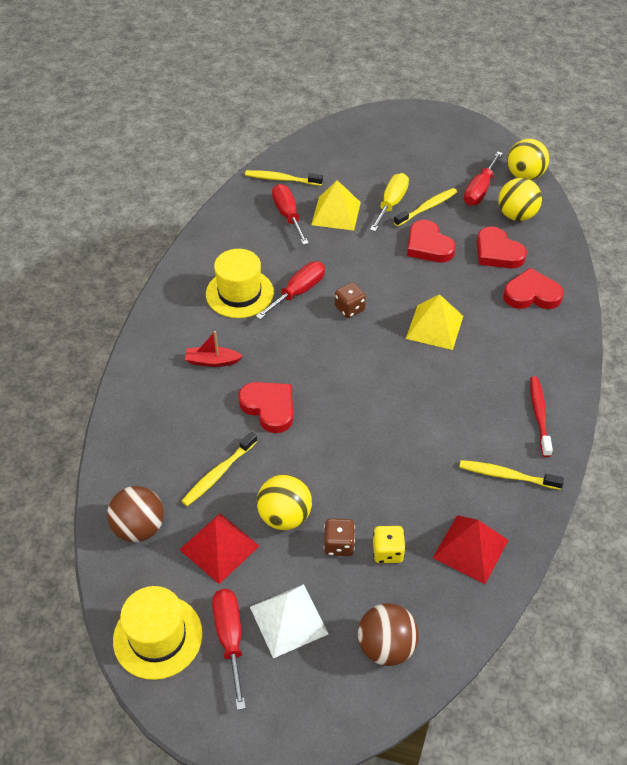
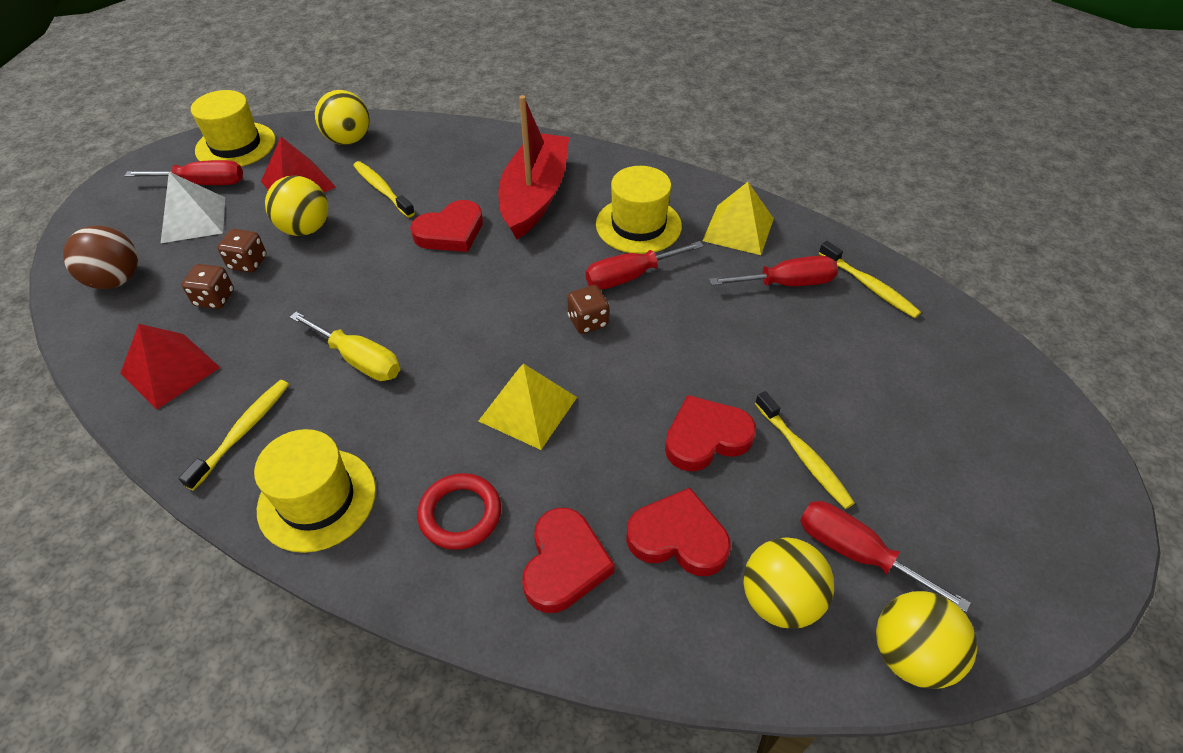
camera: 100 degrees right, 0 degrees up
brown ball [107,486,164,542] -> yellow ball [315,90,370,145]
red boat [185,331,243,367] -> red boat [498,95,569,239], size x2.28
yellow toothbrush [245,170,323,186] -> yellow toothbrush turned 120 degrees clockwise [819,241,921,318]
red screwdriver [256,261,325,319] -> red screwdriver turned 105 degrees clockwise [586,241,704,289]
yellow pyramid [311,180,361,231] -> yellow pyramid moved to [703,182,774,255]
yellow screwdriver [370,173,409,232] -> yellow screwdriver moved to [290,312,400,381]
yellow dice [373,526,406,563] -> brown dice [182,264,234,309]
red heart [477,226,527,269] -> red heart turned 45 degrees clockwise [626,488,731,576]
red toothbrush [530,376,553,457] -> yellow hat [254,429,376,553]
none -> red ring [417,473,501,550]

